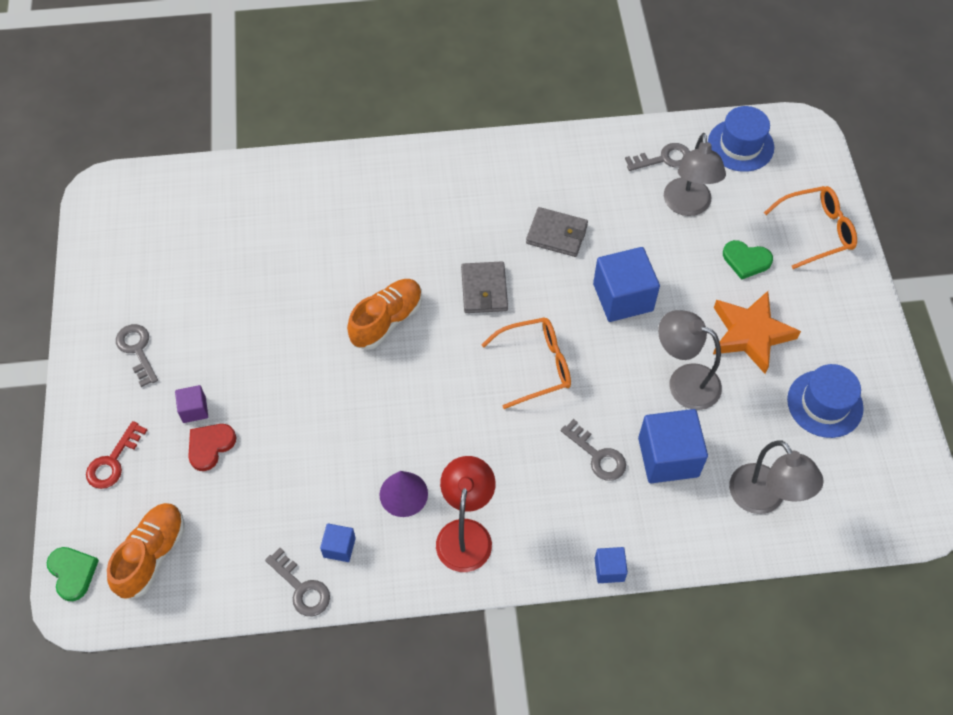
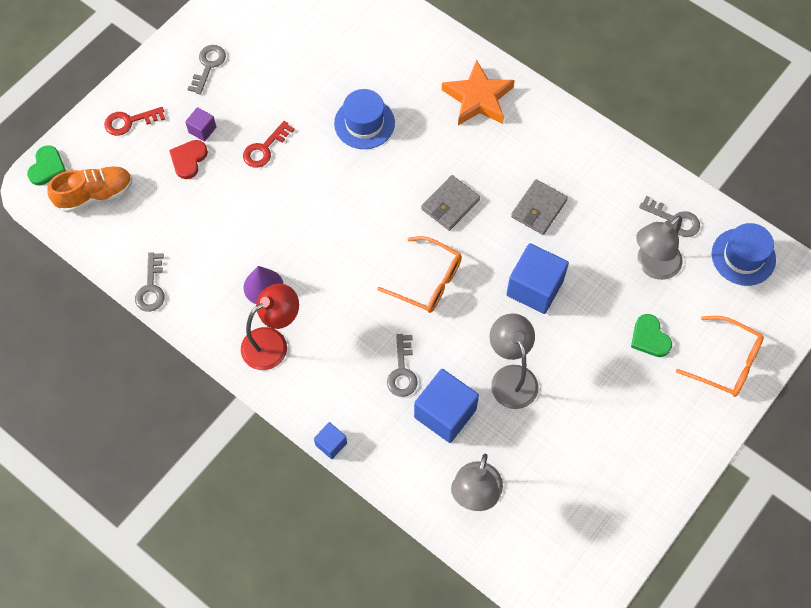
camera: 45 degrees right, 5 degrees up
red heart [188,424,237,471] -> red heart turned 60 degrees counterclockwise [169,140,208,179]
blue cube [320,523,356,562] -> none
orange shoe [347,279,422,350] -> none
grey wallet [526,207,588,257] -> grey wallet turned 60 degrees clockwise [511,179,568,235]
orange star [713,291,801,374] -> orange star moved to [442,60,515,125]
blue hat [787,364,864,438] -> blue hat moved to [334,89,395,149]
none -> red key [243,121,295,168]

